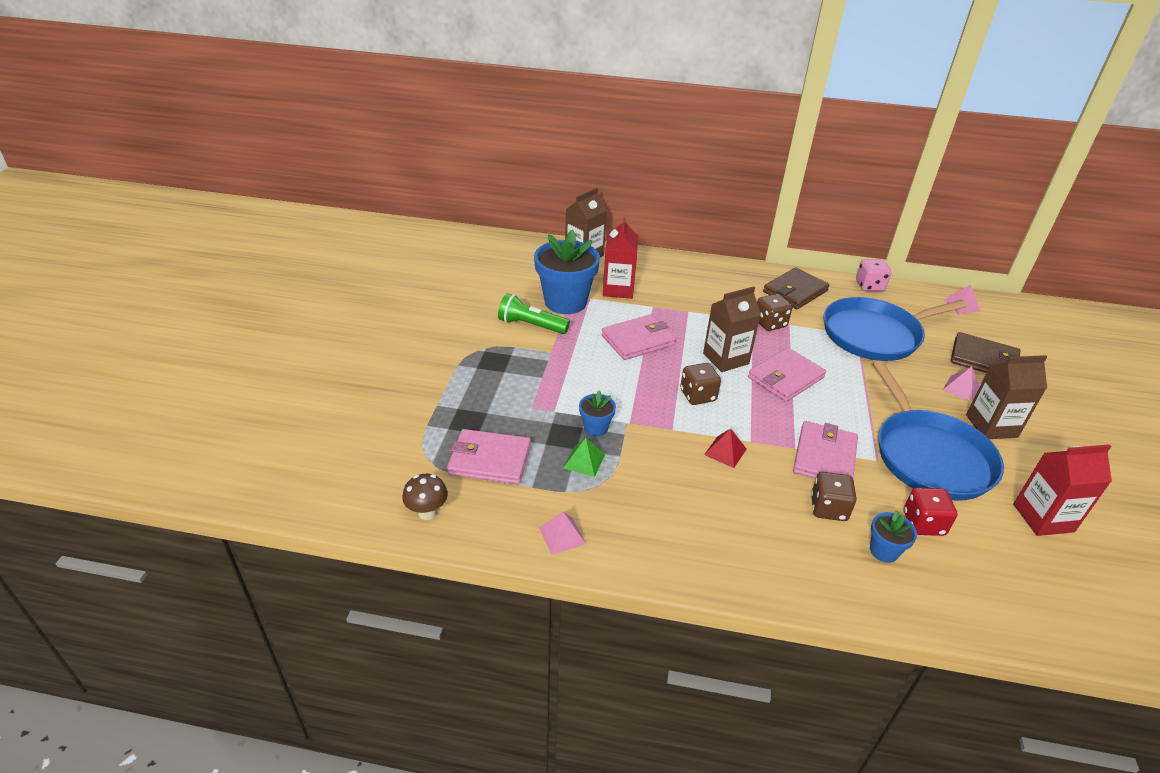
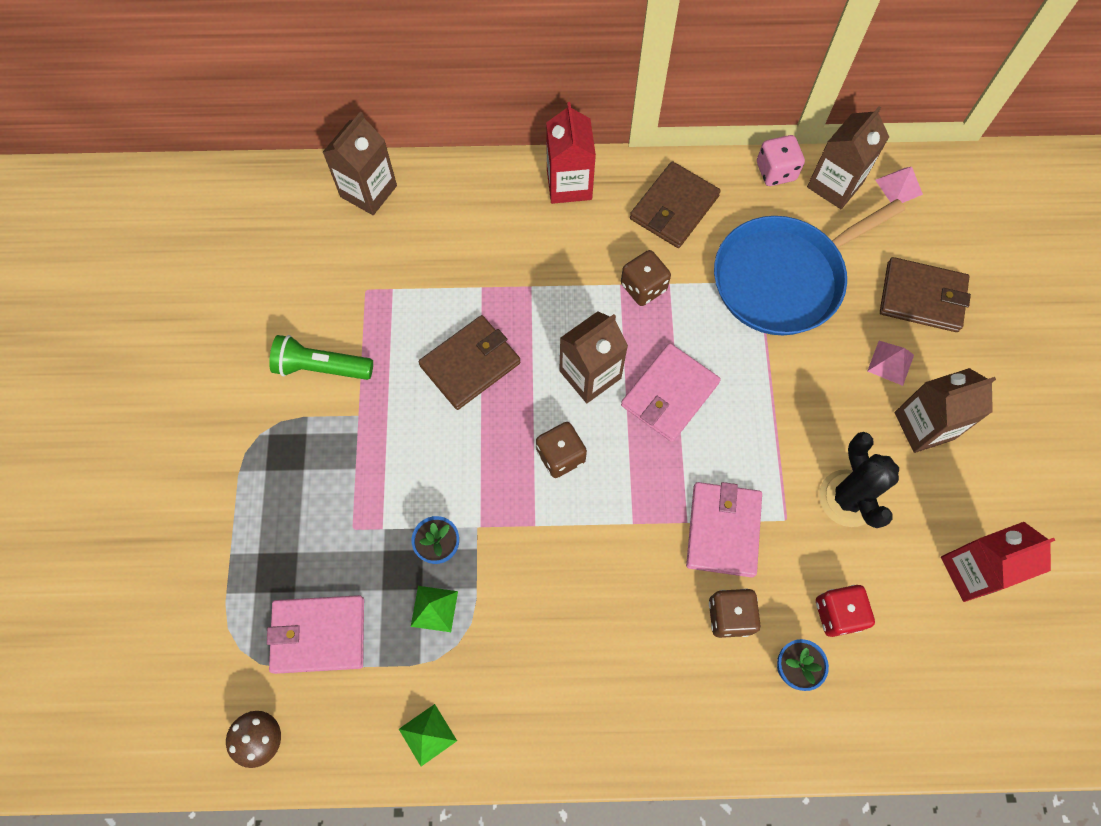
camera: 10 degrees left, 30 degrees up
blue flower pot [534,230,600,314] -> none
pink pyramid [539,512,586,555] -> green pyramid [399,704,457,766]
pink wallet [601,314,676,360] -> brown wallet [418,315,521,410]
red carton [603,217,639,299] -> red carton moved to [546,102,596,204]
red pyramid [704,429,747,468] -> none
blue pan [873,361,1004,501] -> black cactus [819,432,899,528]
none -> brown carton [807,106,889,209]

